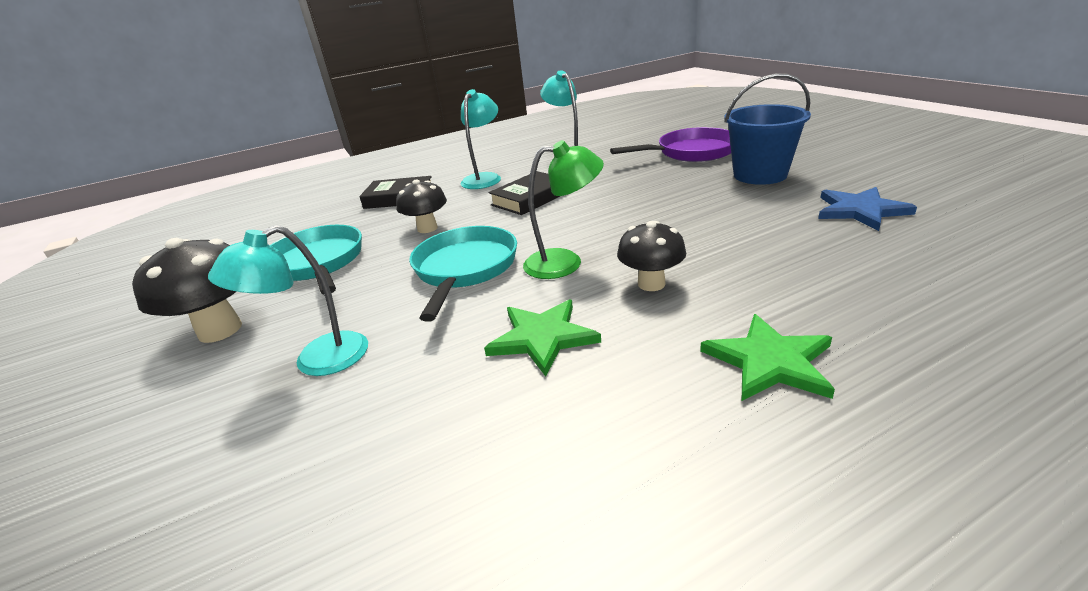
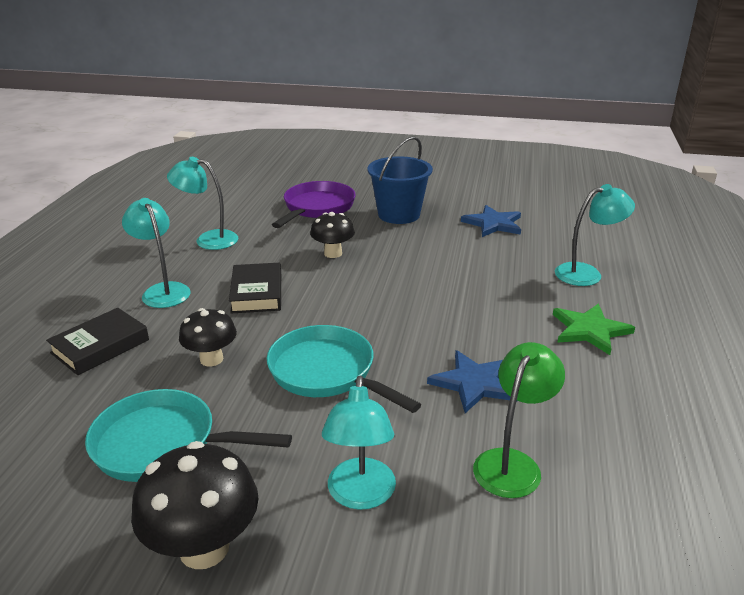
camera: 55 degrees left, 0 degrees up
green star [484,300,601,377] -> blue star [427,350,518,413]
green lamp [523,140,604,279] -> green lamp moved to [473,342,565,498]
black mushroom [617,221,686,291] -> black mushroom moved to [310,212,355,258]
none -> turquoise lamp [555,184,635,286]

